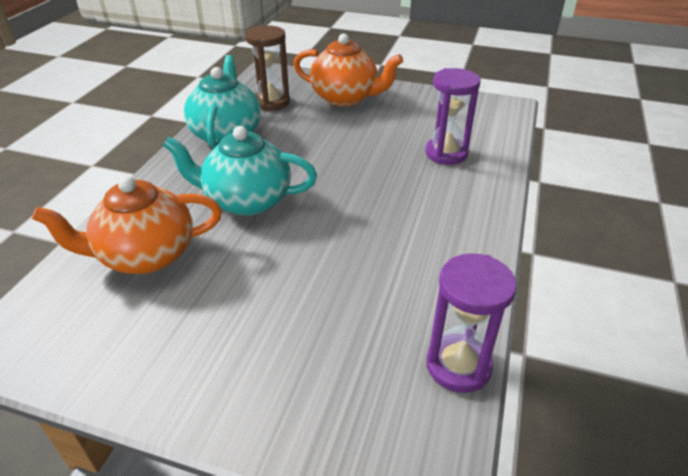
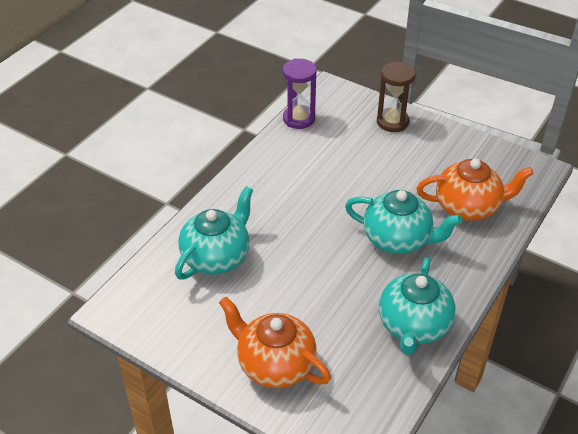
camera: 165 degrees left, 5 degrees up
brown hourglass [245,25,290,111] -> brown hourglass moved to [377,62,416,132]
purple hourglass [425,68,481,165] -> turquoise teapot [175,186,253,279]

